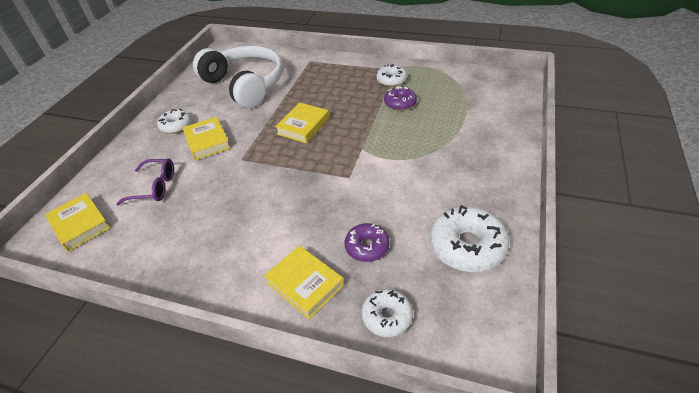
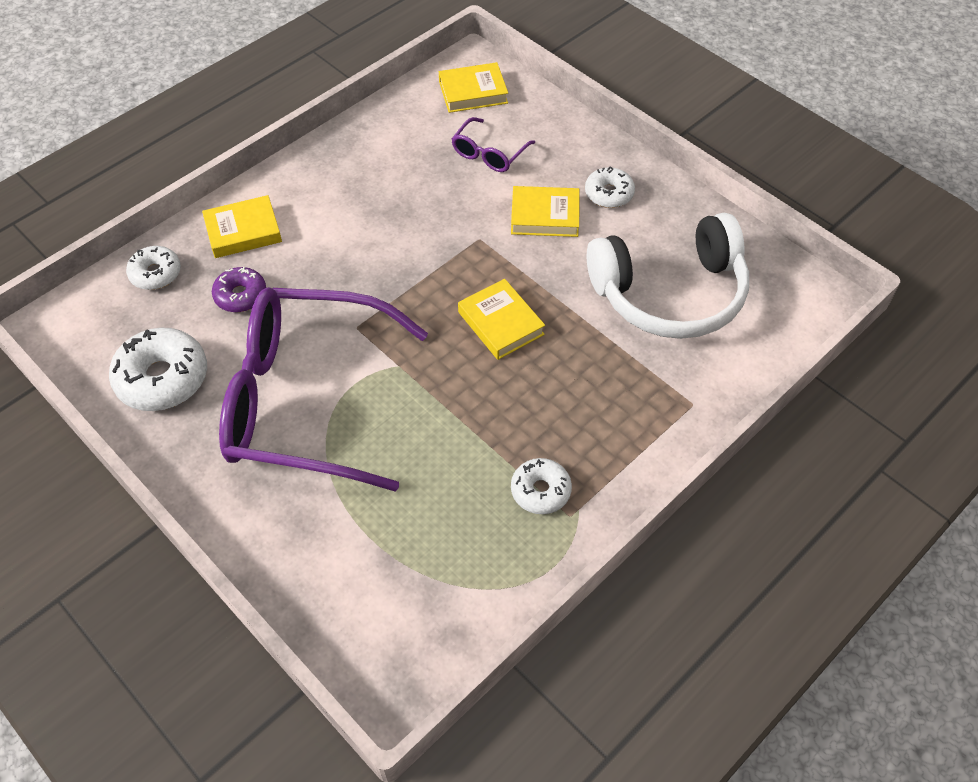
camera: 115 degrees right, 10 degrees up
purple donut [384,86,417,111] -> none
none -> purple glasses [219,287,428,492]

